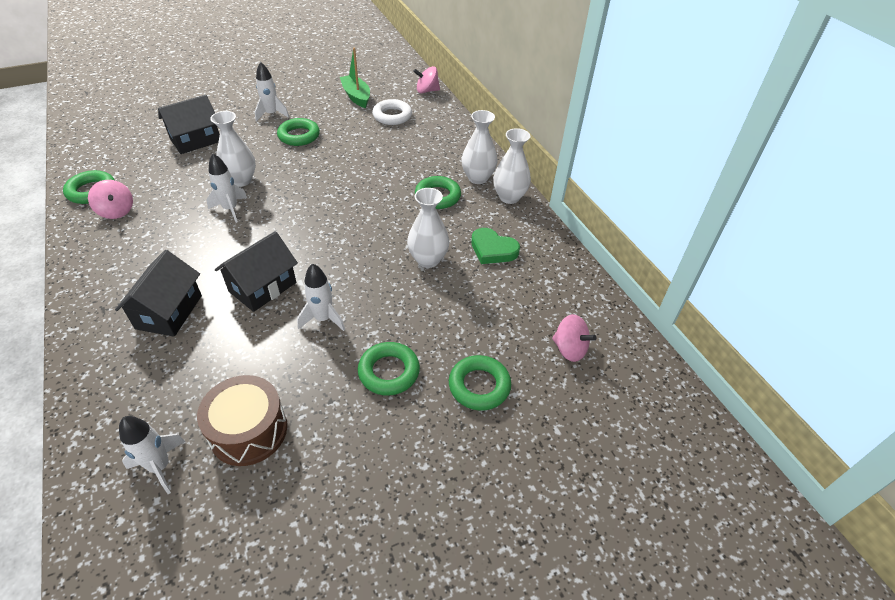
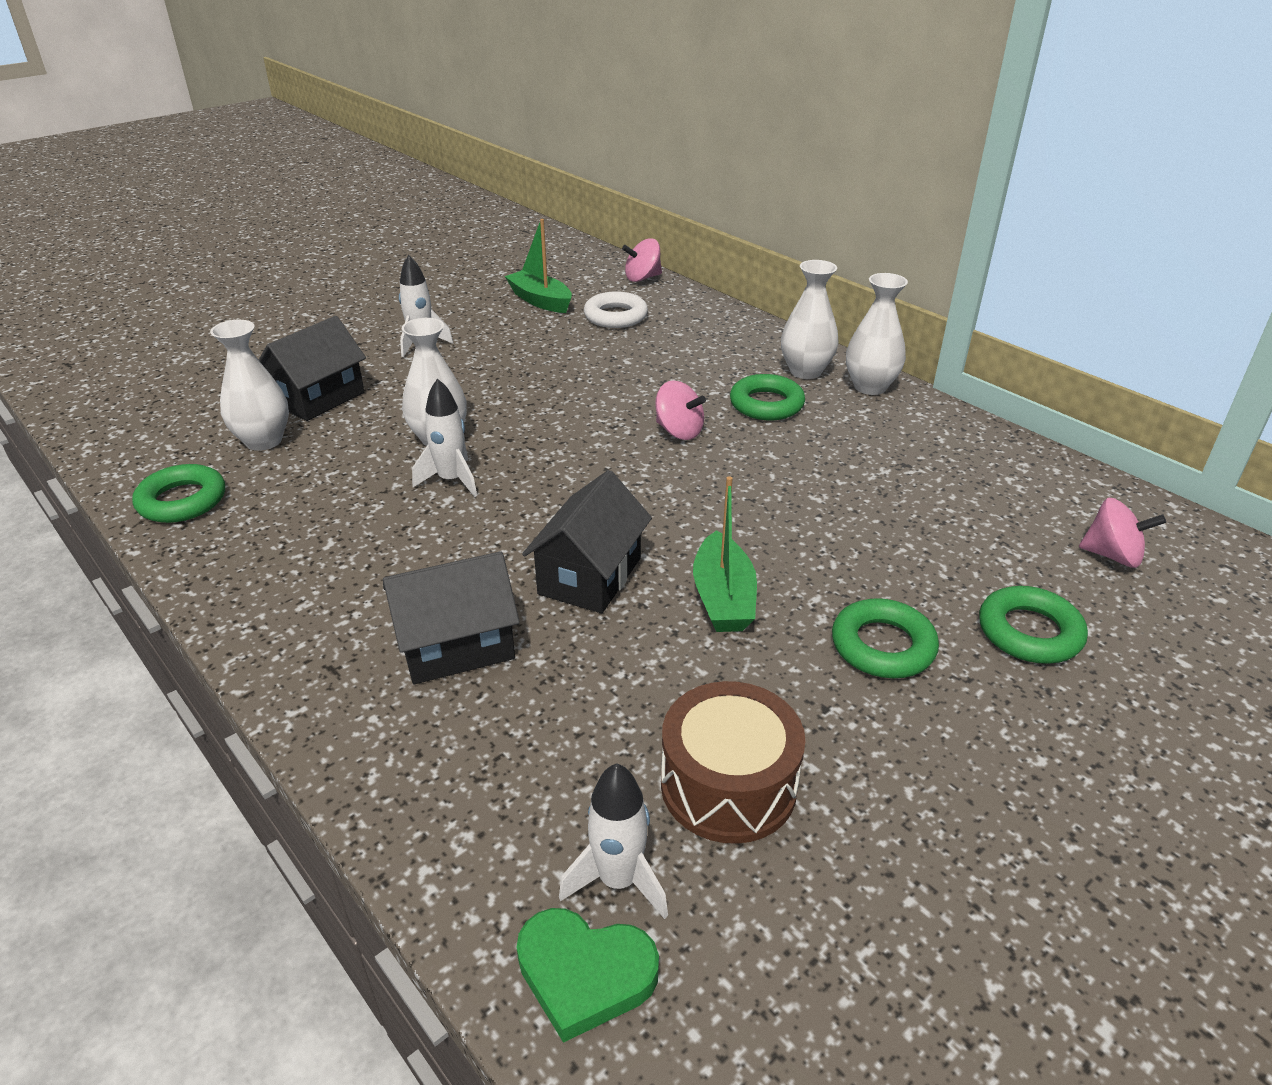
camera: 15 degrees left, 10 degrees down
pink spinning top [88,180,133,219] -> pink spinning top moved to [655,380,706,440]
black house [115,250,202,337] -> black house turned 75 degrees clockwise [383,551,520,684]
green ring [277,118,320,146] -> none
white rocket [297,263,345,331] -> green boat [693,476,757,632]
white vase [407,188,449,268] -> white vase moved to [210,320,289,451]
green heart [471,228,520,264] -> green heart moved to [516,908,659,1043]

